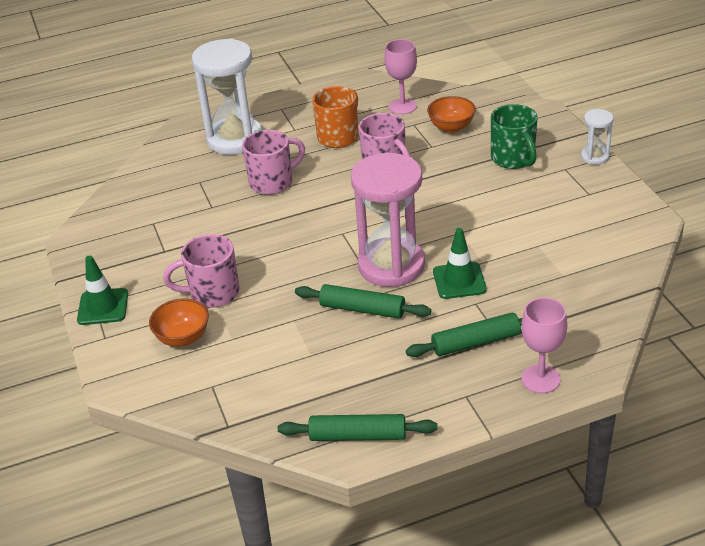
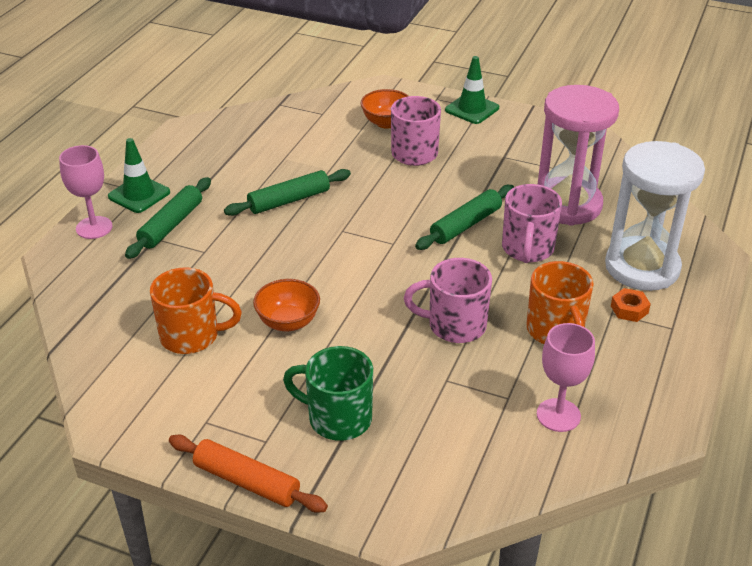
camera: 130 degrees right, 0 degrees up
green rolling pin [278,414,437,441] -> green rolling pin moved to [415,185,514,250]
pink hourglass [351,153,425,287] -> pink hourglass moved to [538,85,619,226]
orange bowl [427,96,476,133] -> orange bowl moved to [253,279,320,331]
green traffic cone [433,228,487,299] -> green traffic cone moved to [108,138,170,213]
white hourglass [581,109,613,165] -> orange rolling pin [169,435,328,513]
none -> orange mug [150,267,242,354]
none -> orange nut [611,288,651,322]

